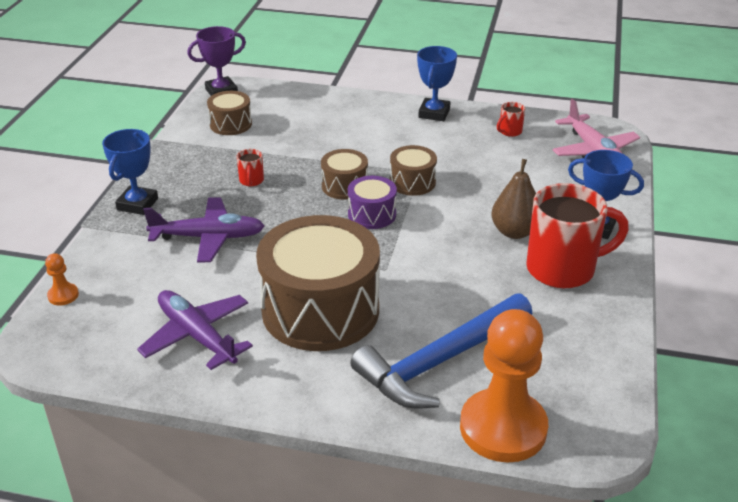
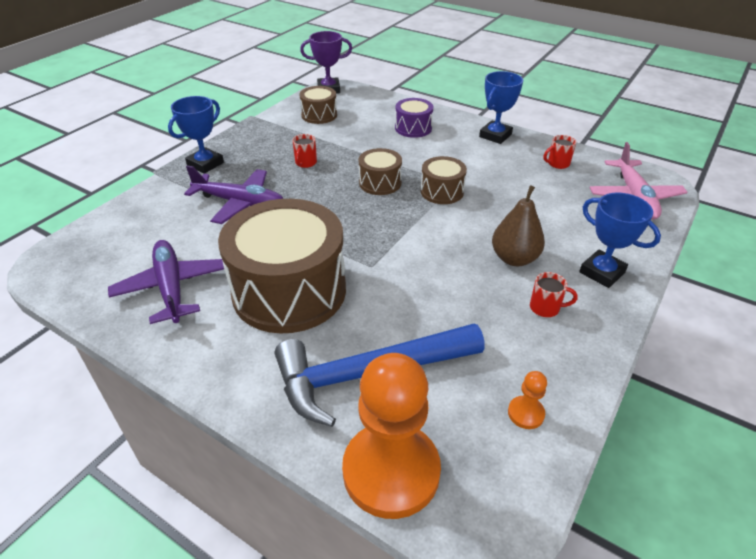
camera: 20 degrees right, 5 degrees up
orange pawn [45,253,79,305] -> orange pawn moved to [508,371,547,429]
purple drum [348,176,397,229] -> purple drum moved to [395,98,433,138]
red mug [526,183,629,288] -> red mug [530,272,578,317], size x0.41

